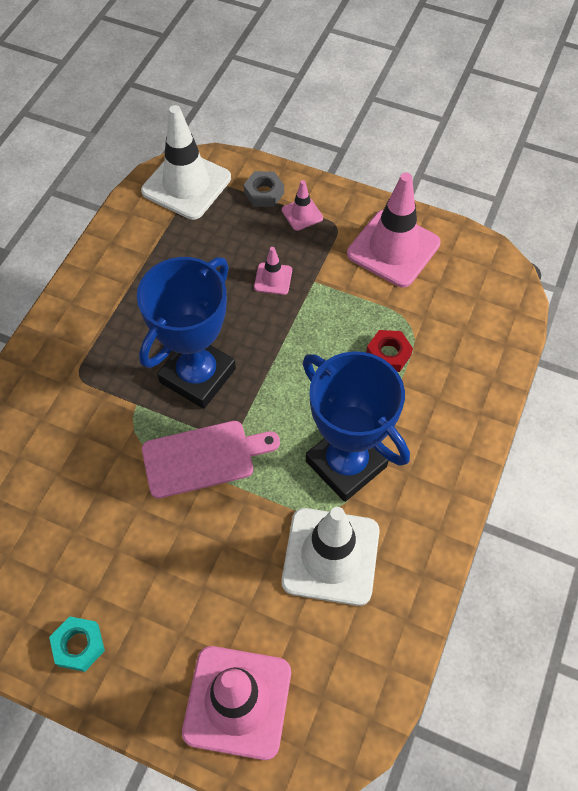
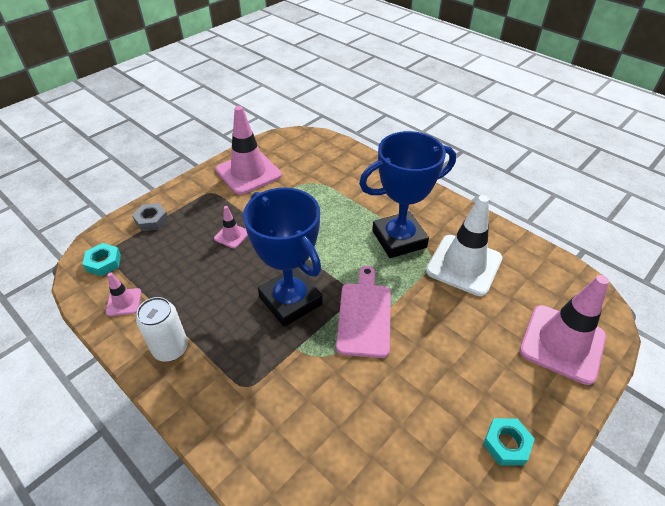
camera: 70 degrees left, 15 degrees down
white traffic cone [141,105,231,220] -> turquoise nut [83,243,121,276]
pink traffic cone [282,180,323,231] -> pink traffic cone moved to [106,272,141,316]
red nut [366,330,413,372] -> none
none -> white can [136,297,188,362]

